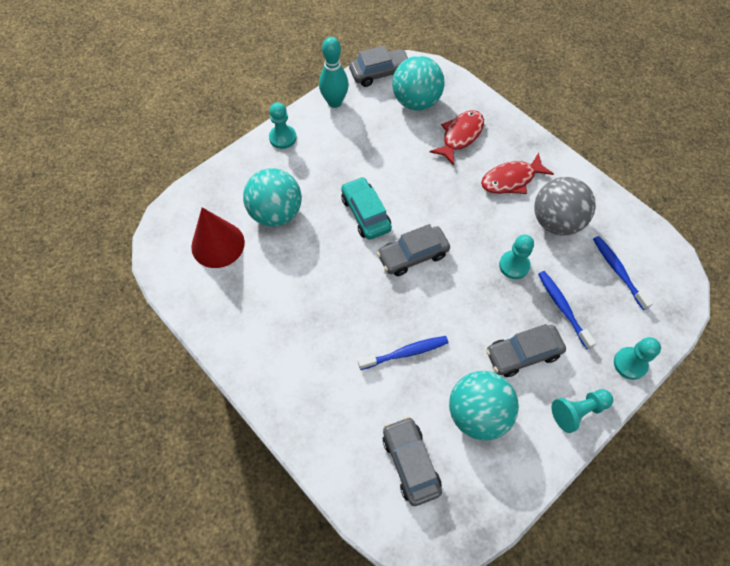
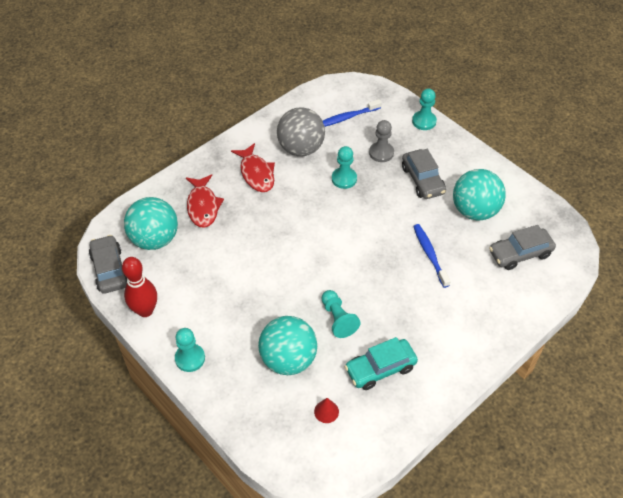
camera: 90 degrees left, 10 degrees down
red cone [191,207,245,268] -> red cone [314,398,339,423], size x0.44
turquoise bowling pin [319,37,349,108] -> red bowling pin [122,257,157,317]
turquoise car [341,177,392,240] -> turquoise car moved to [345,337,418,390]
grey car [377,224,450,276] -> none
red fish [430,110,484,166] -> red fish turned 135 degrees counterclockwise [186,174,224,228]
blue toothbrush [538,271,596,349] -> grey pawn [369,120,394,162]
turquoise pawn [552,389,613,433] -> turquoise pawn moved to [321,290,361,338]

